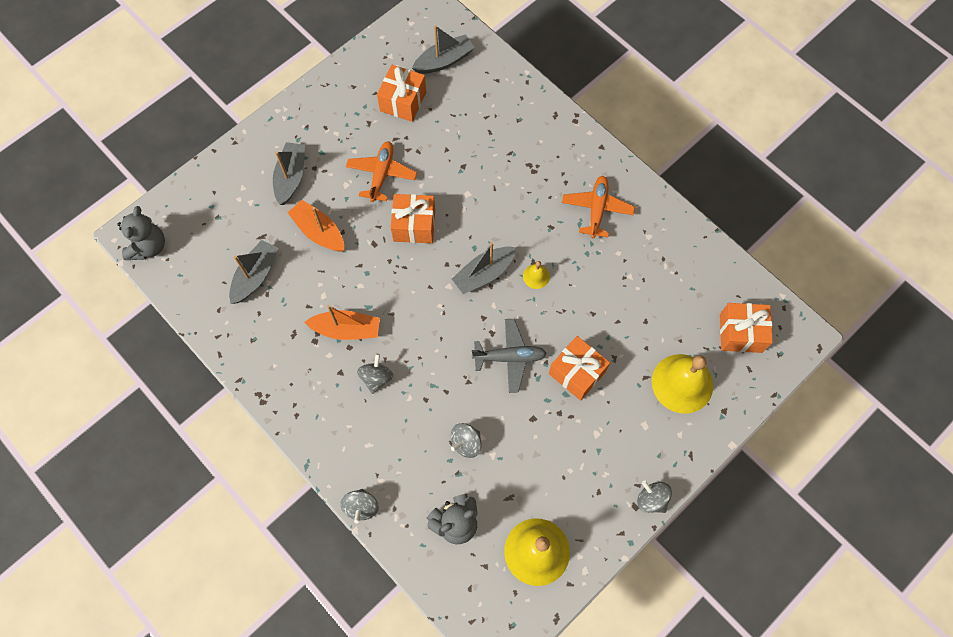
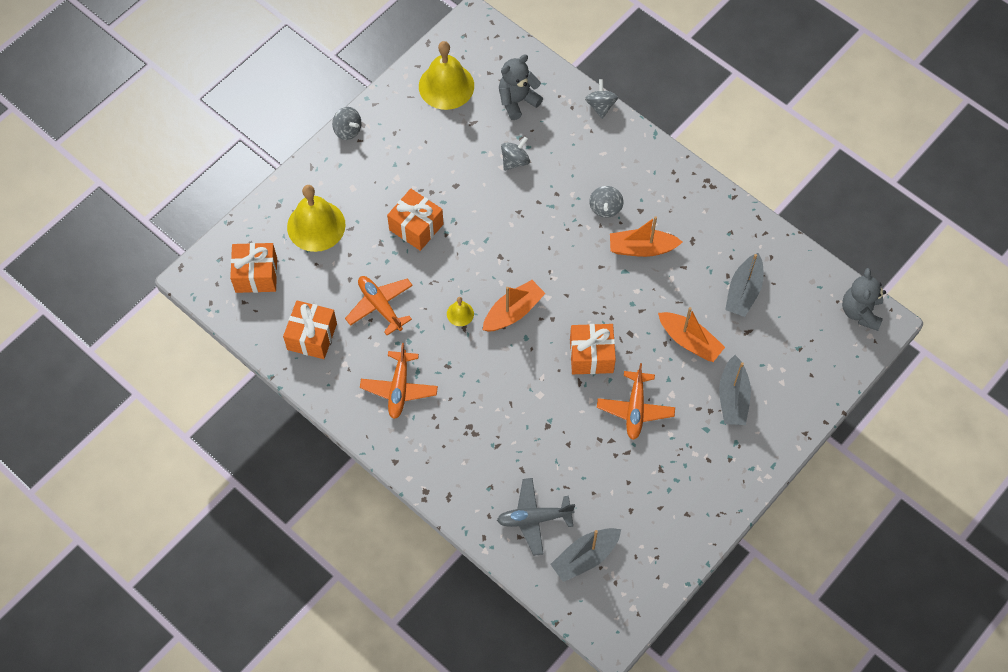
camera: 175 degrees right, 5 degrees down
orange gift [377,65,426,122] -> orange gift moved to [283,300,337,359]
grey boat [452,242,517,294] -> orange boat [483,280,546,332]
grey plane [472,319,547,393] -> grey plane moved to [497,478,575,556]
none -> orange plane [345,276,413,335]

